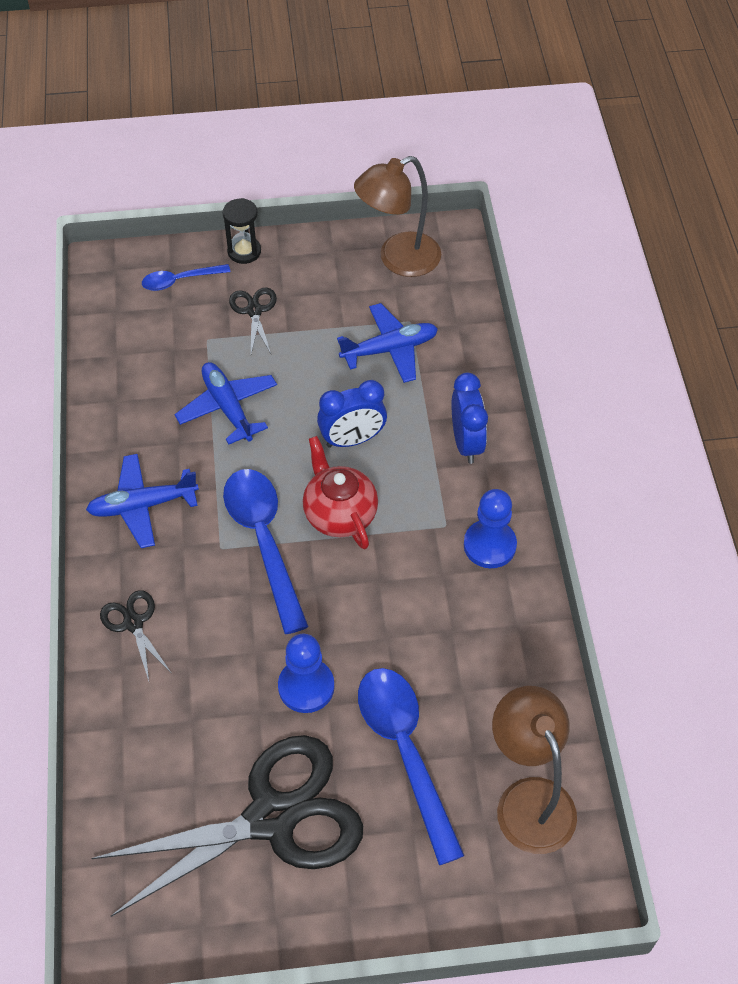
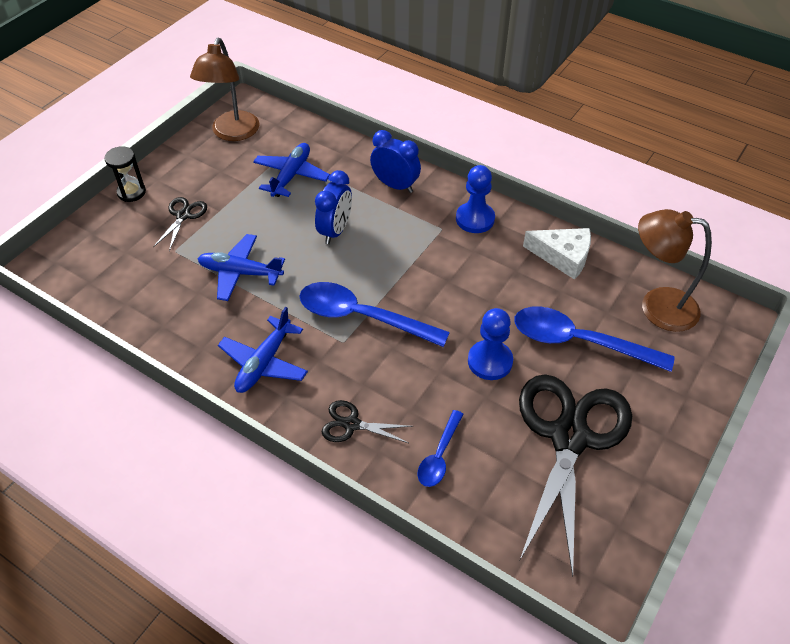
camera: 50 degrees left, 5 degrees down
blue spoon [142,264,231,291] -> blue spoon moved to [418,410,463,487]
black scissors [229,287,277,354] -> black scissors turned 75 degrees clockwise [153,197,207,251]
red teapot [303,436,378,549] -> none
none -> white cheese [523,228,591,280]

